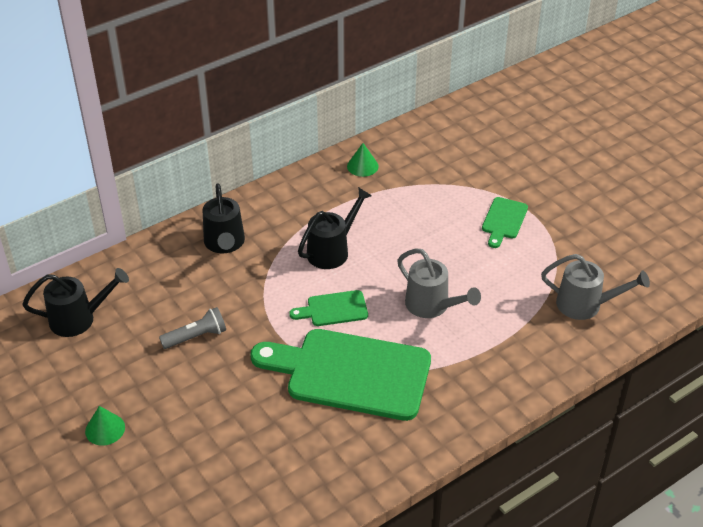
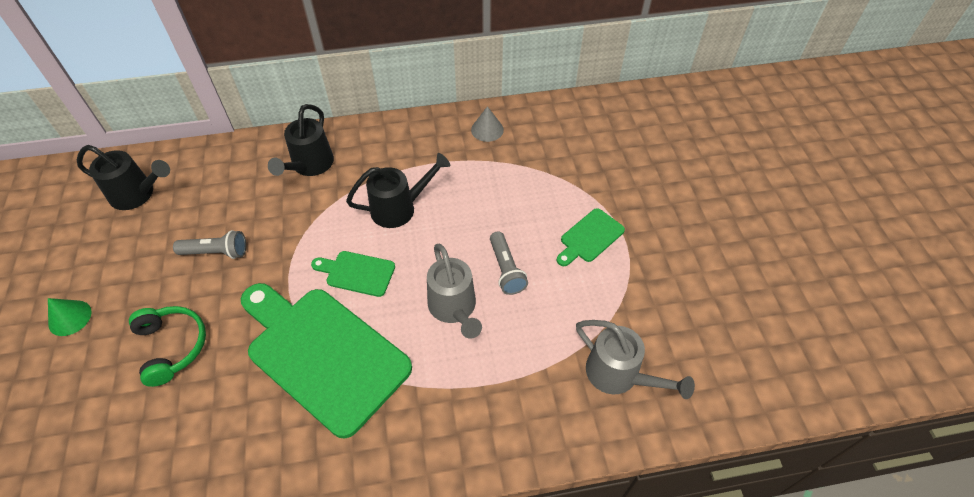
camera: 25 degrees right, 10 degrees up
green cone [347,143,379,177] -> grey cone [471,106,504,142]
none -> green headphones [129,306,206,387]
none -> grey flashlight [490,231,528,295]

